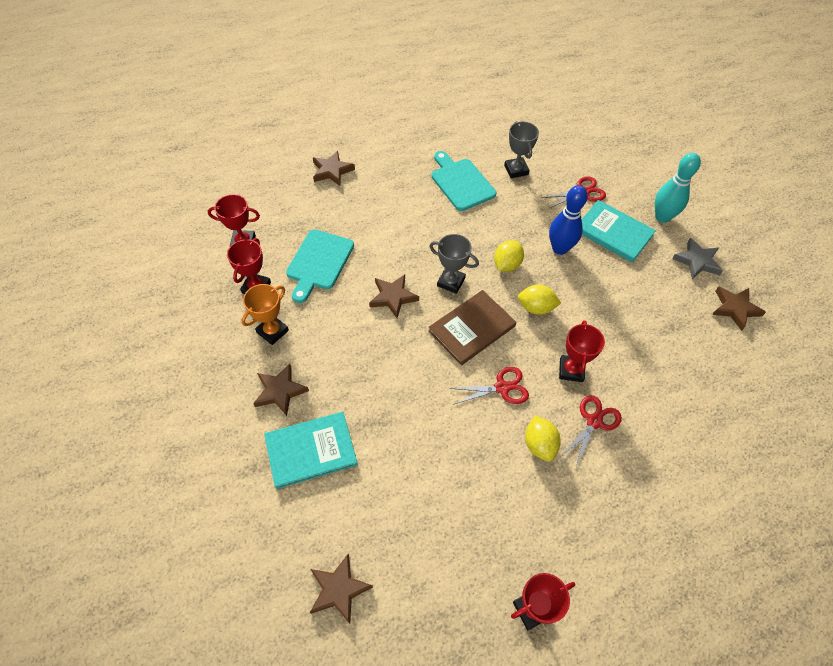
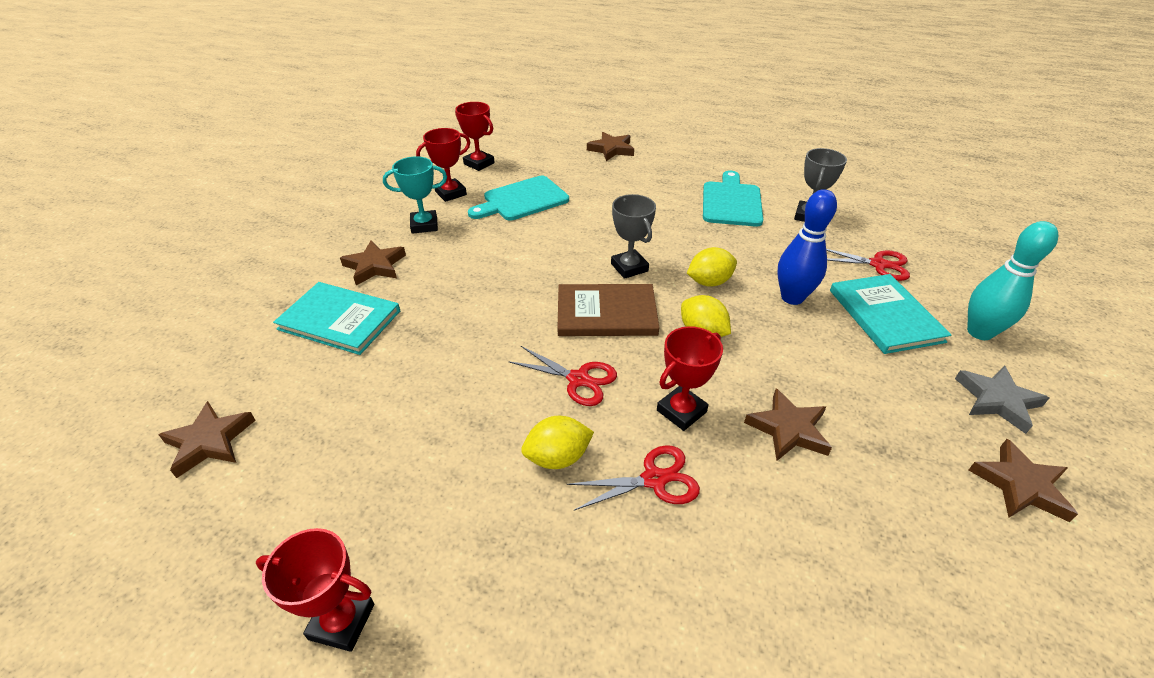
camera: 40 degrees right, 15 degrees down
orange trophy [241,284,289,345] -> turquoise trophy [383,156,447,234]
brown star [369,275,419,318] -> brown star moved to [744,389,832,461]
yellow lemon [525,416,561,462] -> yellow lemon turned 45 degrees clockwise [521,416,594,469]

